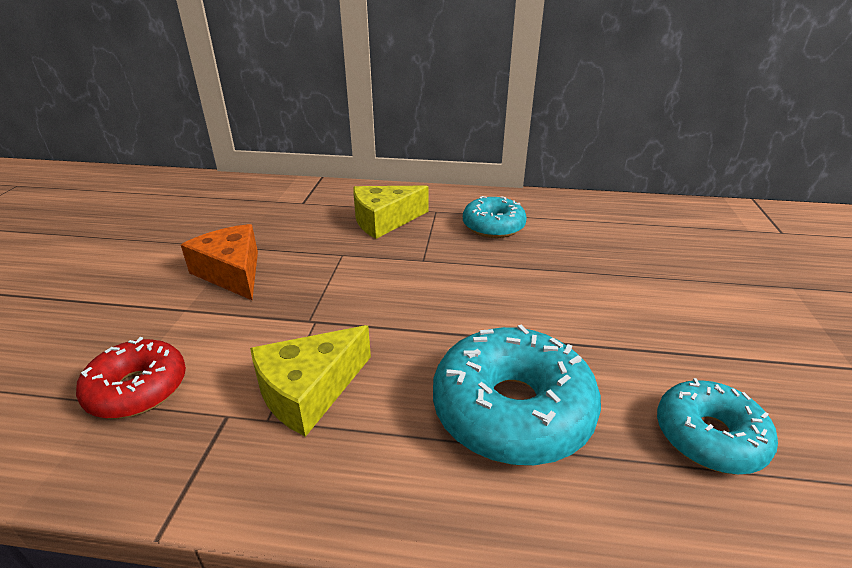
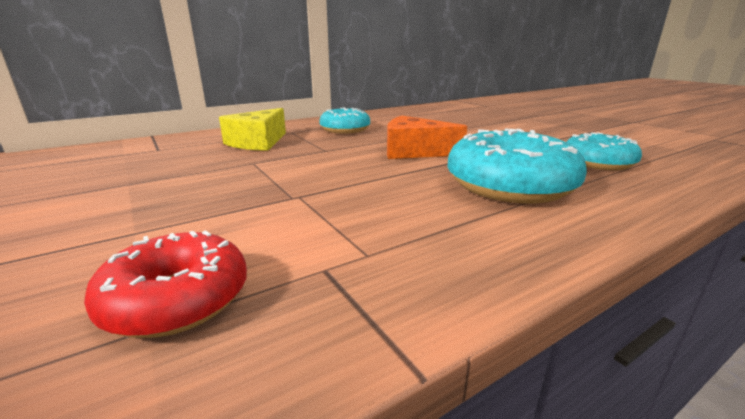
camera: 40 degrees left, 10 degrees down
orange cheese [181,224,258,300] -> orange cheese moved to [387,116,467,159]
yellow cheese [250,325,371,437] -> none

